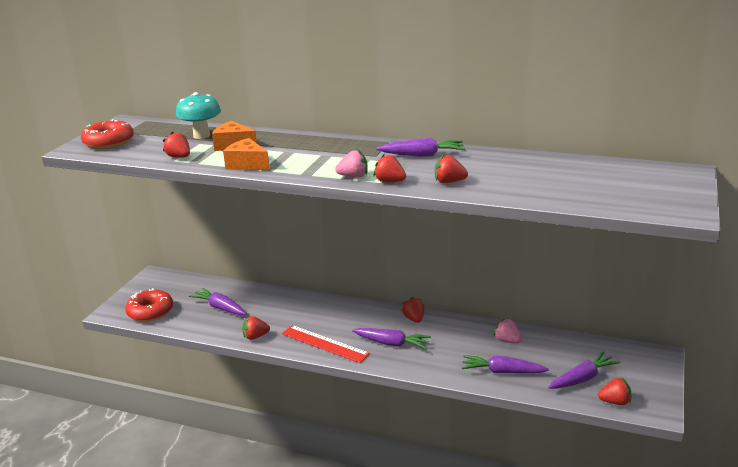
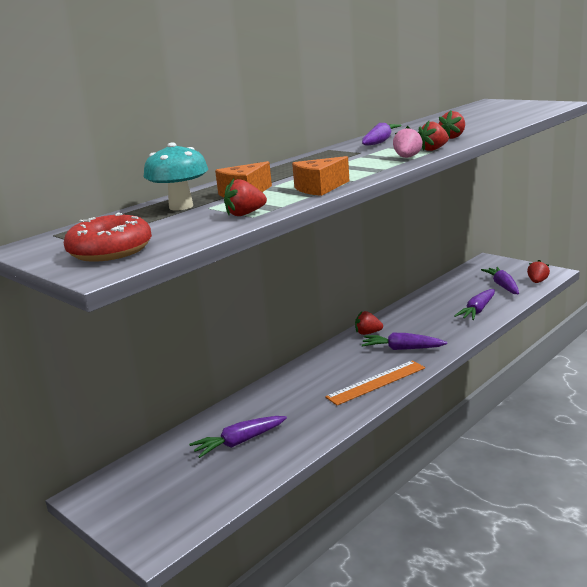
camera: 65 degrees left, 5 degrees down
red donut [125,288,173,322] -> none
red strawberry [242,316,270,340] -> none
red ruler [282,325,370,363] -> orange ruler [325,360,425,406]
purple carrot [352,328,431,349] -> purple carrot turned 120 degrees counterclockwise [362,333,447,350]
pink strawberry [494,318,522,343] -> none

